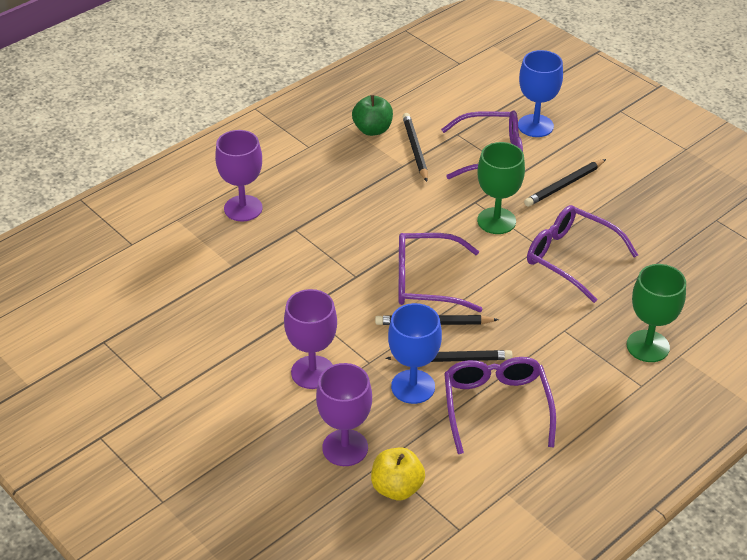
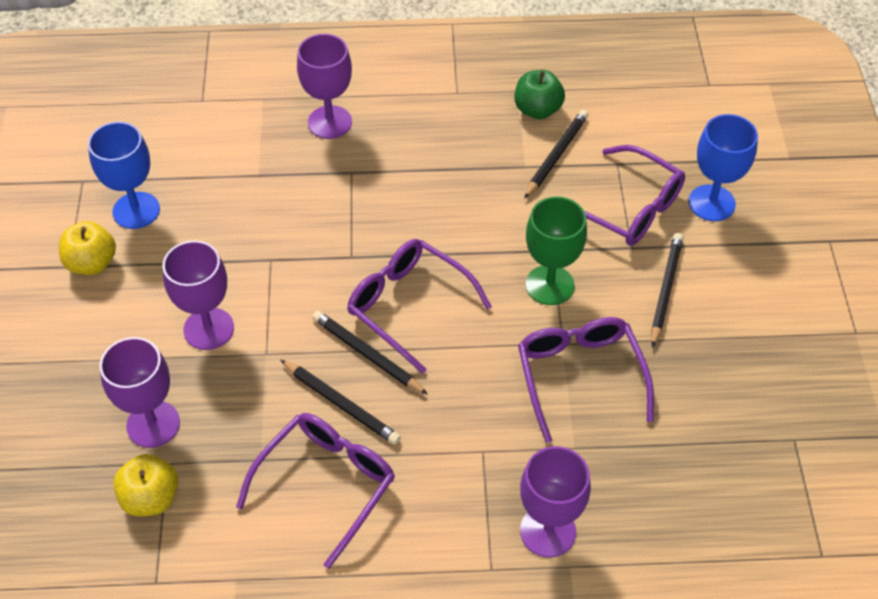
camera: 40 degrees right, 10 degrees up
blue goblet [388,303,442,404] -> blue goblet moved to [88,122,160,229]
black pencil [524,159,606,207] -> black pencil turned 105 degrees clockwise [651,233,684,348]
green goblet [627,264,686,362] -> purple goblet [520,446,591,557]
none -> yellow apple [59,221,116,275]

